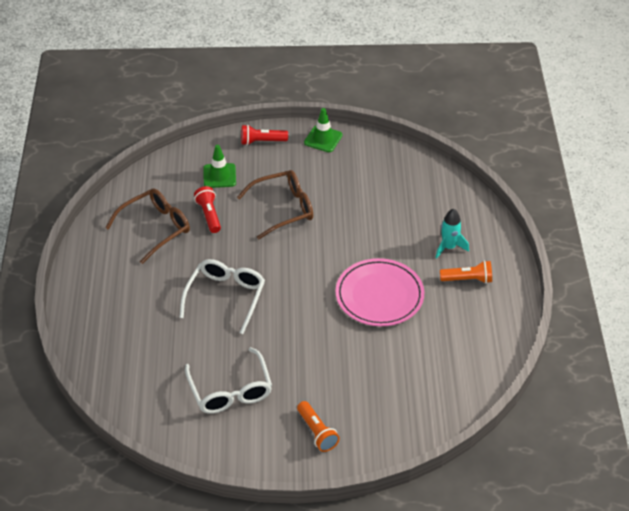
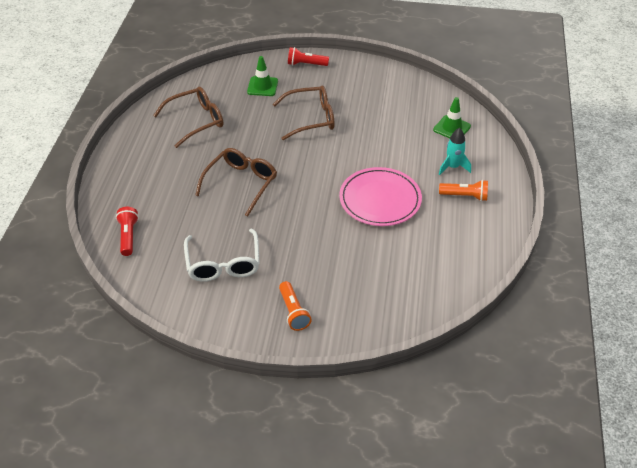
camera: 10 degrees right, 0 degrees up
white glasses [179,259,265,334] -> brown glasses [195,148,277,217]
red flashlight [194,186,221,233] -> red flashlight moved to [116,207,139,256]
green traffic cone [304,108,343,152] -> green traffic cone moved to [433,97,471,138]

